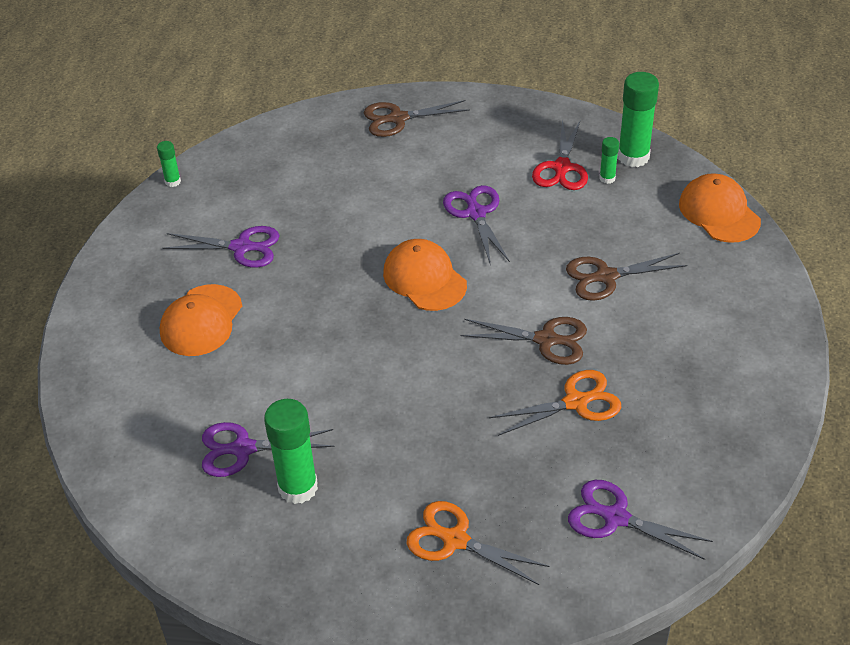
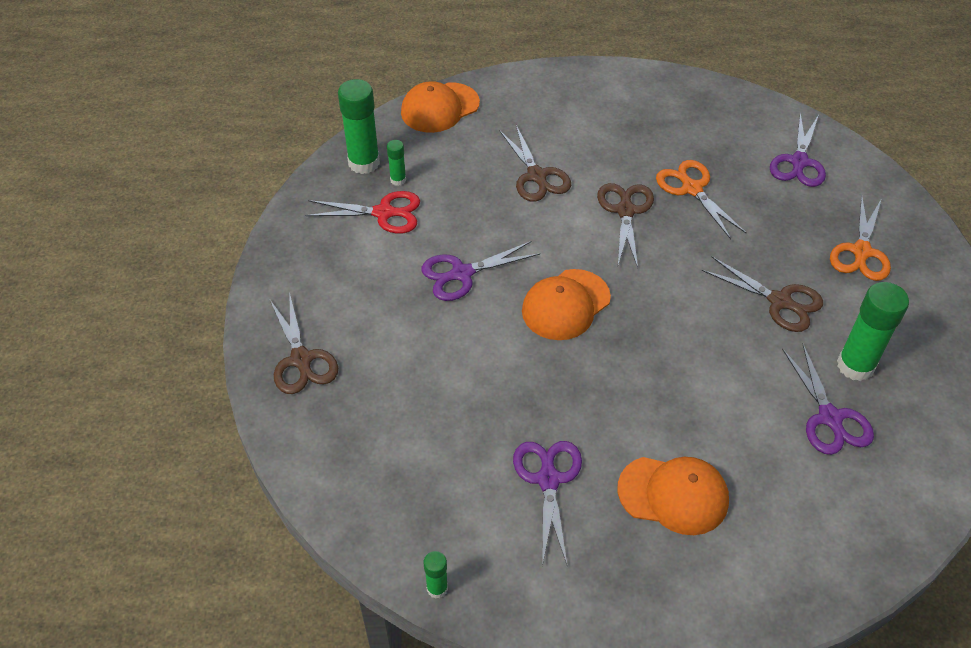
camera: 100 degrees left, 5 degrees up
none -> brown scissors [702,257,823,332]

